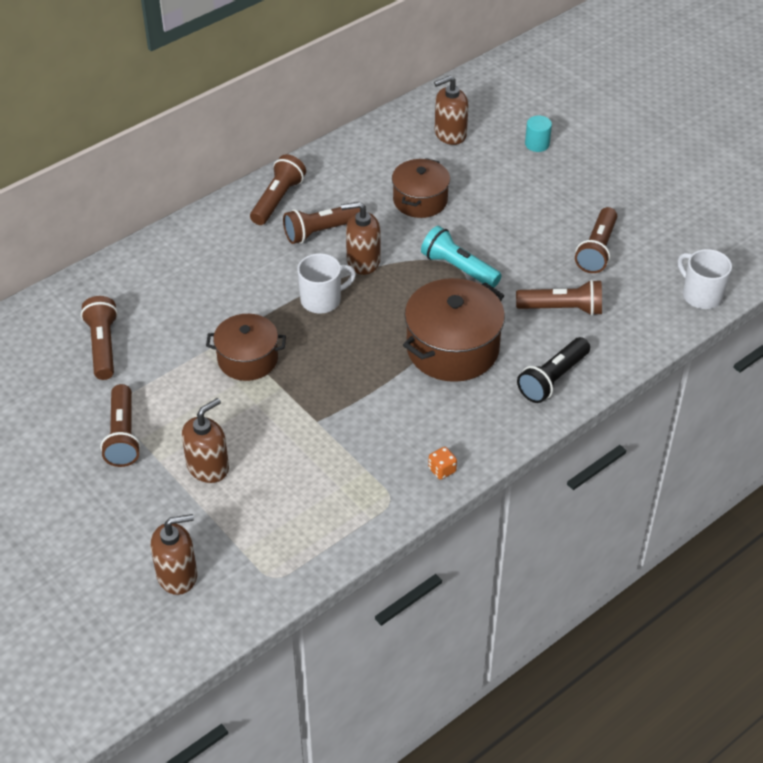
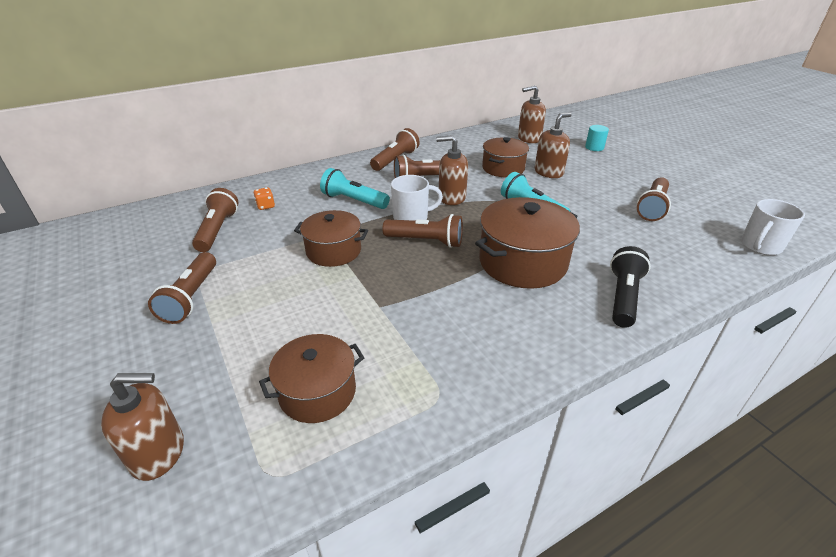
camera: 10 degrees right, 10 degrees down
brown soap dispenser [182,398,229,483] -> brown soap dispenser moved to [534,113,572,178]
orange dice [428,447,457,480] -> orange dice moved to [253,187,275,210]
brown flashlight [516,280,602,316] -> brown flashlight moved to [382,214,463,248]
black flashlight [517,337,590,403] -> black flashlight turned 150 degrees clockwise [610,246,651,328]
white mug [678,249,732,309] -> white mug turned 105 degrees counterclockwise [741,199,805,255]
none -> brown pot [259,334,364,423]
none -> turquoise flashlight [320,168,390,209]

